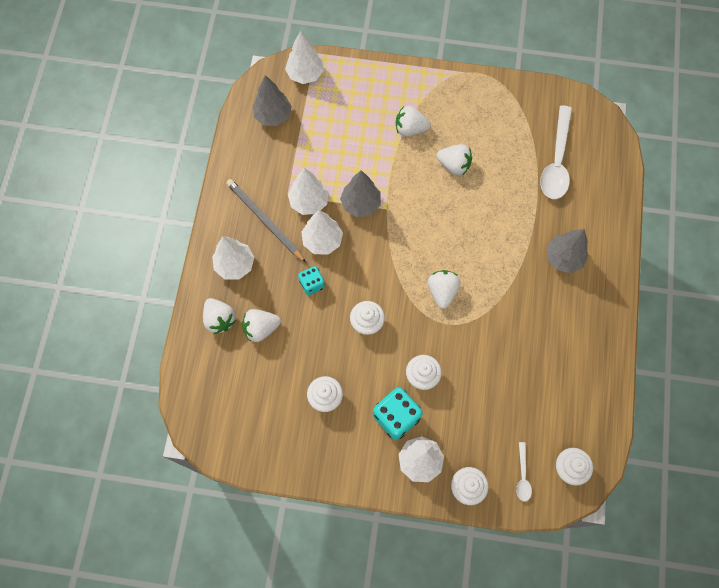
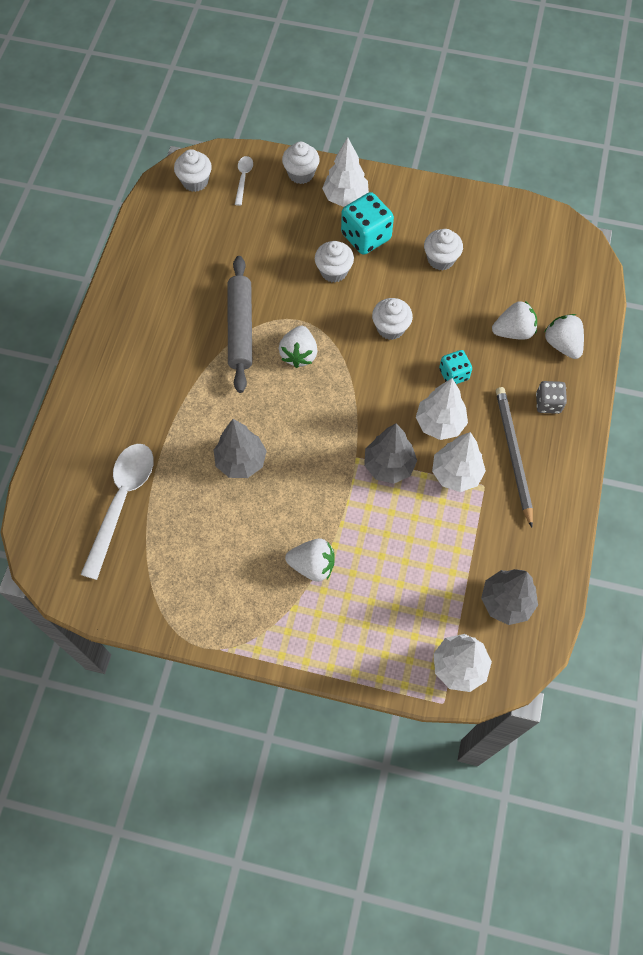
camera: 175 degrees left, 5 degrees down
white tree [212,236,254,280] -> grey dice [536,381,567,414]
grey pencil [226,179,306,263] -> grey pencil turned 150 degrees counterclockwise [496,387,533,528]
white strawberry [436,144,472,176] -> none
grey tree [547,229,589,273] -> grey tree moved to [214,419,267,478]
none -> grey rolling pin [228,256,252,393]

